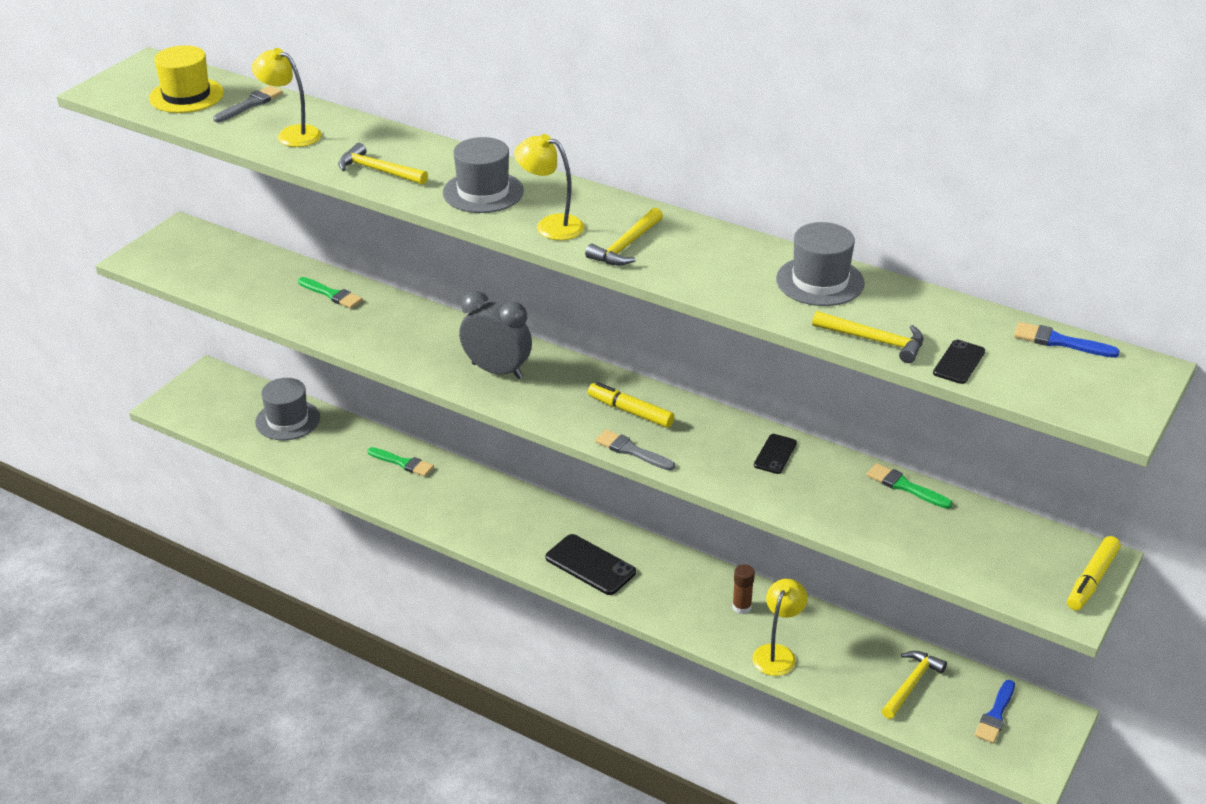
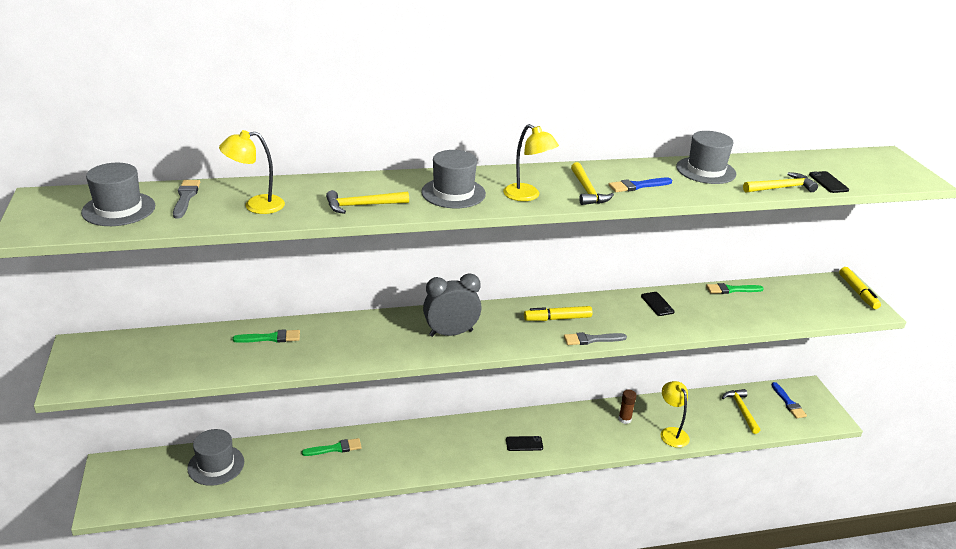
camera: 45 degrees left, 5 degrees down
yellow hat [149,45,224,113] -> grey hat [81,163,155,226]
yellow lamp [514,134,584,240] -> yellow lamp turned 120 degrees counterclockwise [503,124,559,201]
black phone [546,534,636,595] -> black phone [506,436,543,451], size x0.57
blue brush [1014,322,1120,358] -> blue brush moved to [608,178,672,192]

